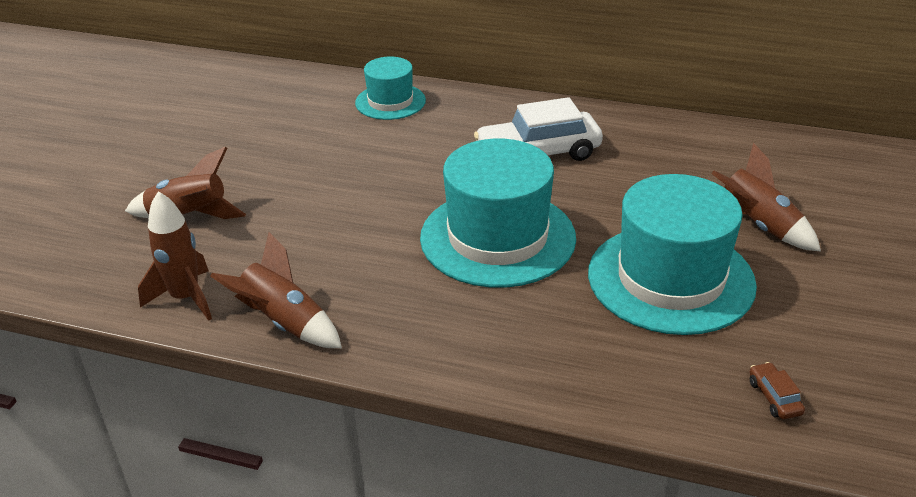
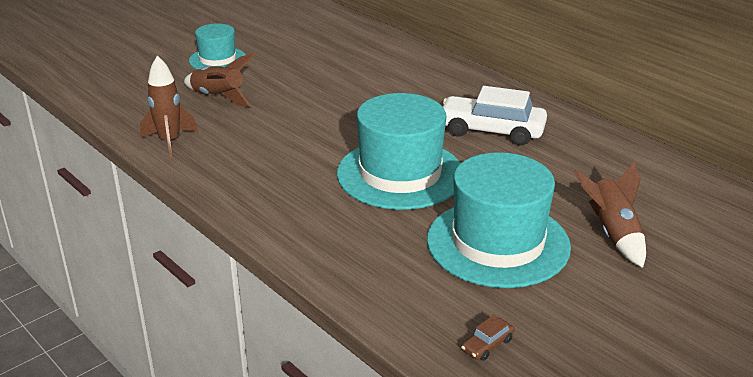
camera: 30 degrees right, 5 degrees down
brown rocket [210,232,342,348] -> none
turquoise hat [355,57,426,120] -> turquoise hat moved to [189,23,246,70]
brown car [750,362,805,419] -> brown car turned 150 degrees counterclockwise [461,315,514,361]

